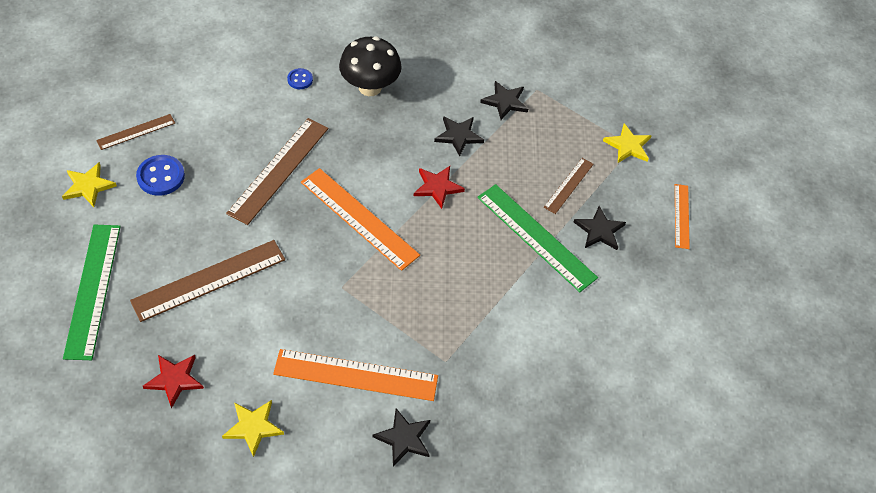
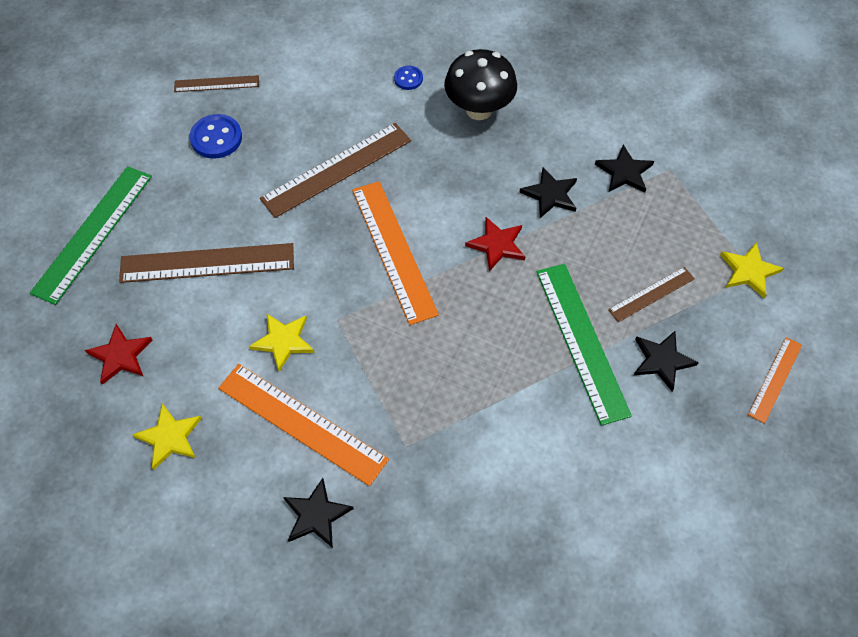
camera: 30 degrees right, 5 degrees up
yellow star [62,162,117,207] -> yellow star moved to [249,314,315,372]

